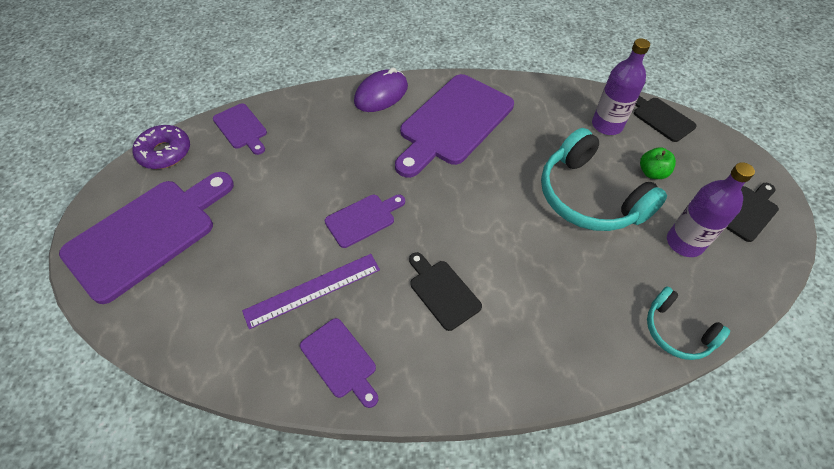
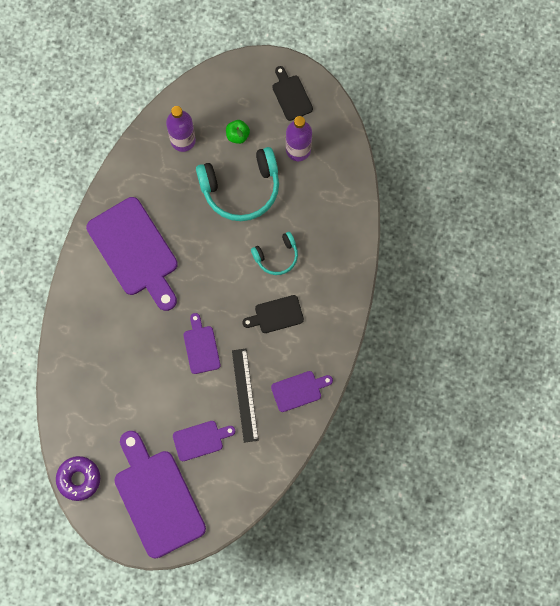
camera: 70 degrees left, 20 degrees up
purple cutting board [213,103,267,155] -> purple cutting board moved to [173,421,235,461]
purple ruler [242,254,380,329] -> black ruler [232,349,259,443]
purple mouse [354,67,408,112] -> none
black cutting board [634,96,697,142] -> none
turquoise headphones [647,286,730,360] -> turquoise headphones moved to [251,232,298,275]

